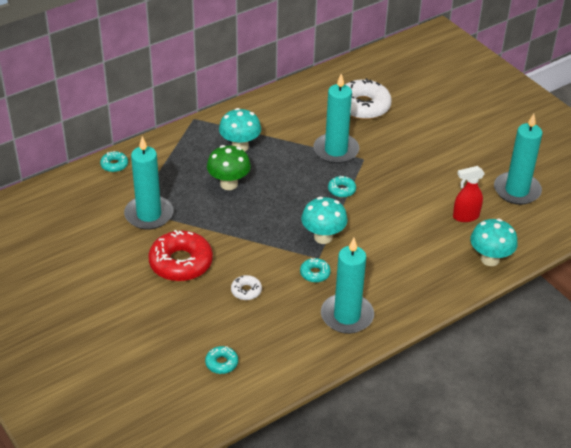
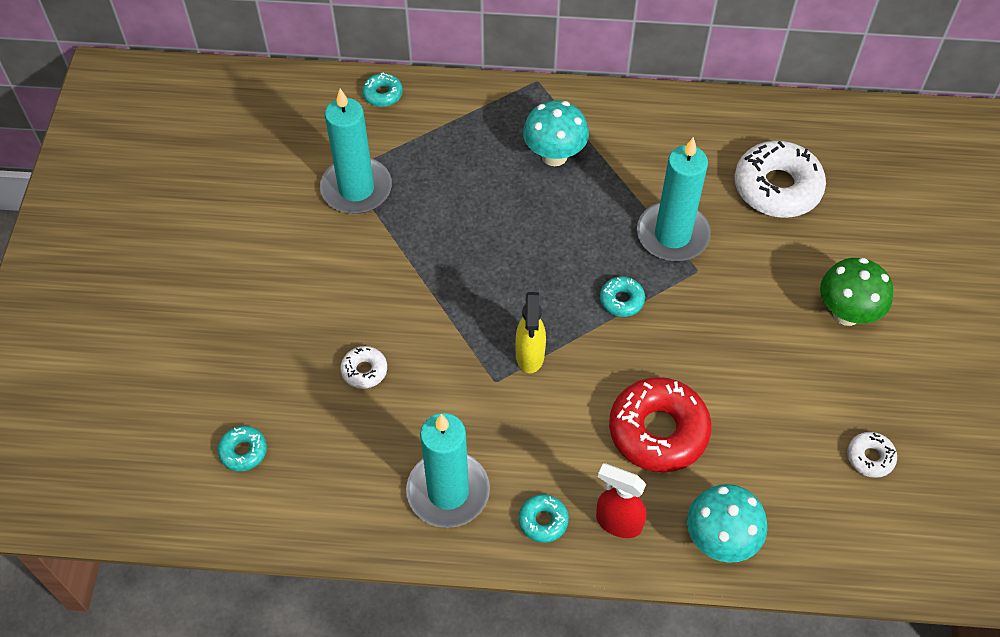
camera: 40 degrees right, 15 degrees up
red donut [148,230,213,281] -> red donut moved to [609,377,712,472]
green mushroom [207,145,251,190] -> green mushroom moved to [820,258,893,326]
turquoise donut [300,258,331,283] -> turquoise donut moved to [519,494,569,543]
turquoise mushroom [301,197,348,244] -> yellow spray bottle [515,292,546,373]
red spray bottle [453,166,485,222] -> red spray bottle moved to [596,463,647,538]
turquoise candle [494,114,542,205] -> white donut [847,432,897,478]

